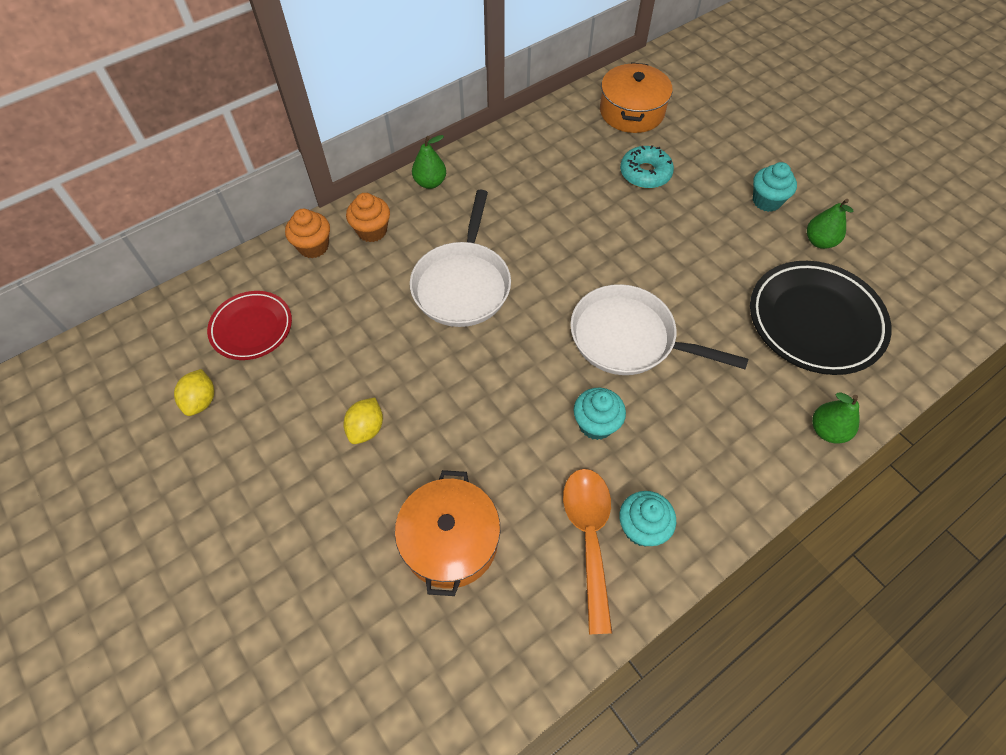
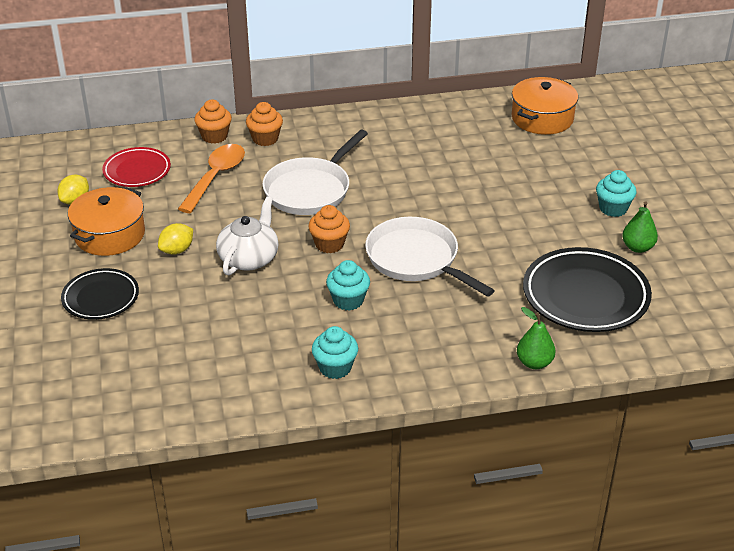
camera: 25 degrees right, 20 degrees down
orange pot [395,470,500,596] -> orange pot moved to [68,187,145,256]
green pear [412,135,446,189] -> none
orange spoon [563,469,612,635] -> orange spoon moved to [178,144,245,213]
turquoise donut [620,145,674,189] -> none
none -> black plate [61,268,139,320]
none -> white teapot [216,197,279,275]
none -> orange cupcake [308,205,350,253]

